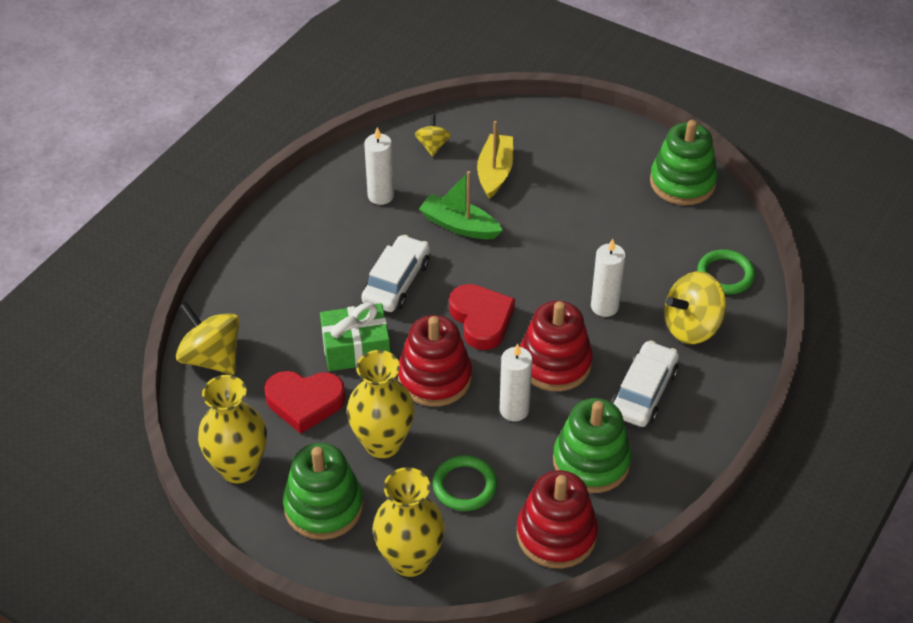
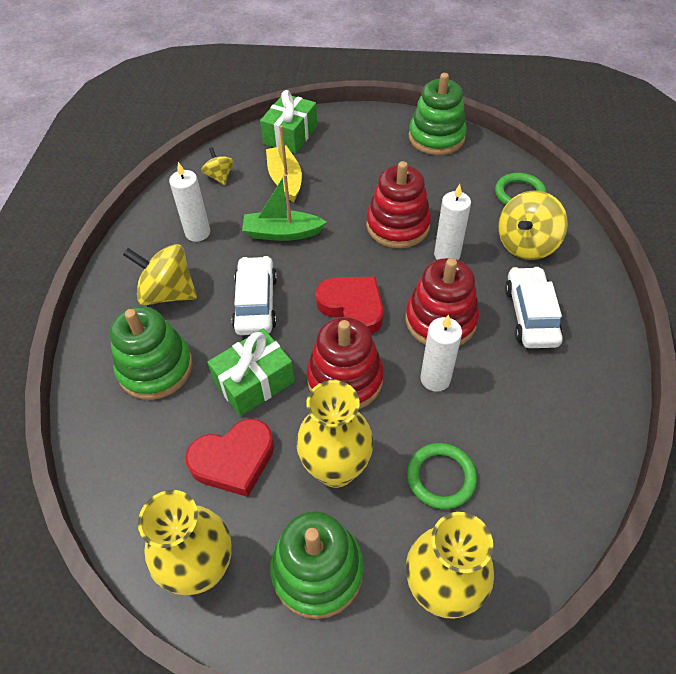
camera: 25 degrees left, 5 degrees up
yellow spinning top [176,302,239,375] -> yellow spinning top moved to [123,244,197,305]
red stacking toy [517,470,598,568] -> red stacking toy moved to [366,161,431,248]
green stacking toy [553,398,632,493] -> green stacking toy moved to [110,307,193,400]
none -> green gift [260,90,317,154]

